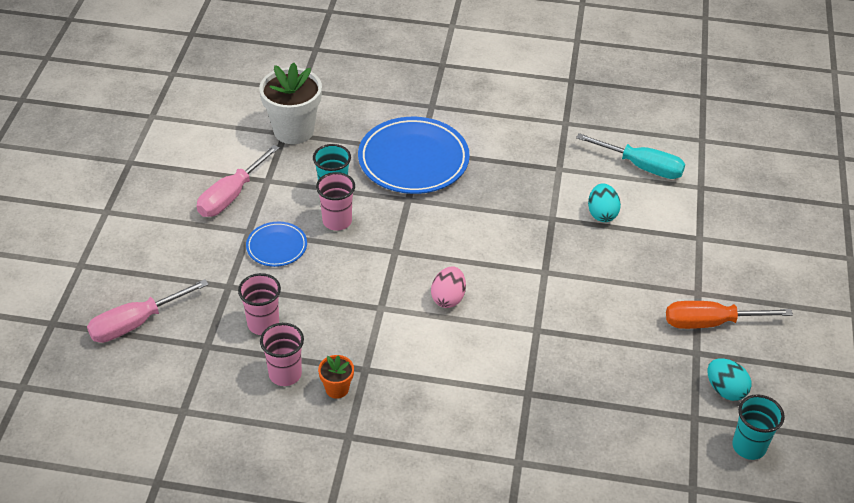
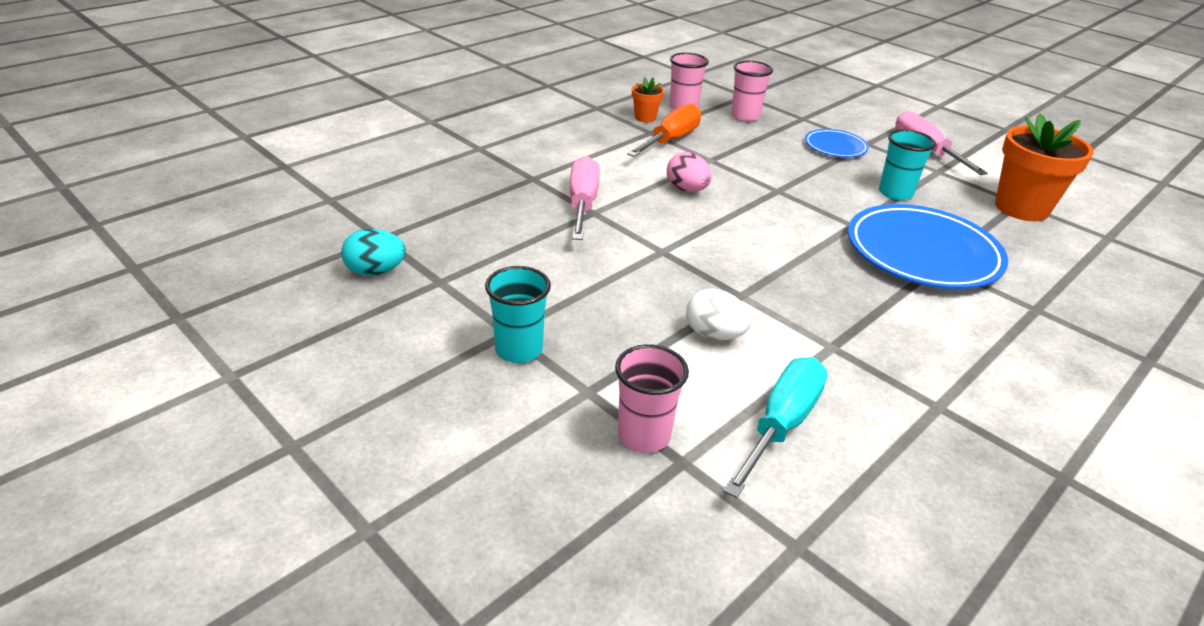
camera: 125 degrees right, 10 degrees down
pink screwdriver [87,279,209,343] -> pink screwdriver moved to [570,156,600,240]
white flower pot [259,63,322,144] -> orange flower pot [995,113,1094,221]
pink cup [316,172,355,231] -> pink cup moved to [615,344,689,453]
turquoise screwdriver [576,133,685,179] -> turquoise screwdriver turned 150 degrees clockwise [723,357,828,498]
turquoise egg [588,183,621,222] -> white egg [686,289,751,340]
orange screwdriver [666,301,793,329] -> orange screwdriver moved to [627,103,701,157]
turquoise cup [732,394,785,460] -> turquoise cup moved to [485,266,551,363]

